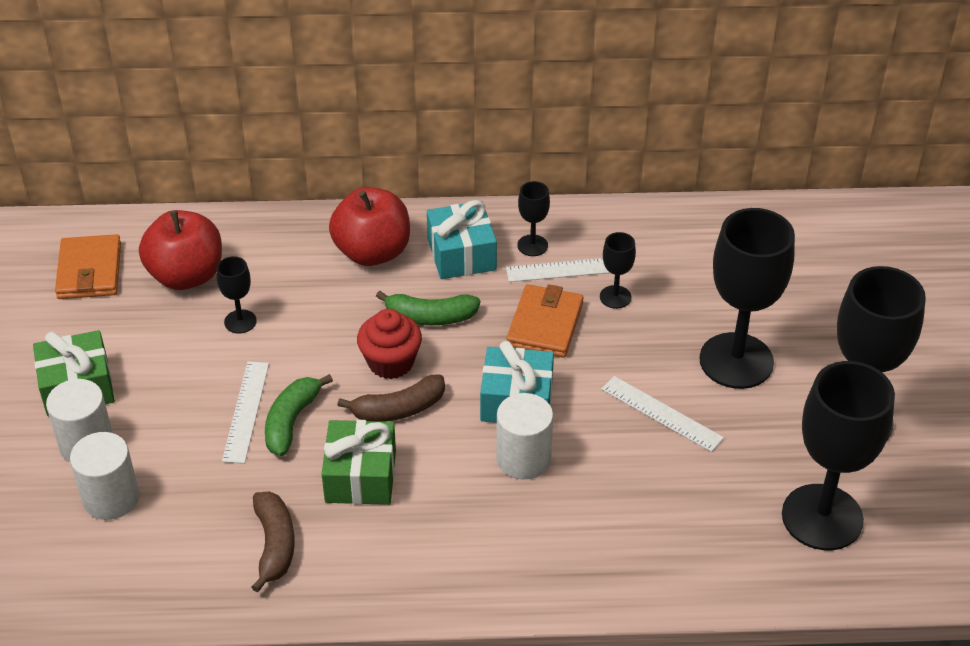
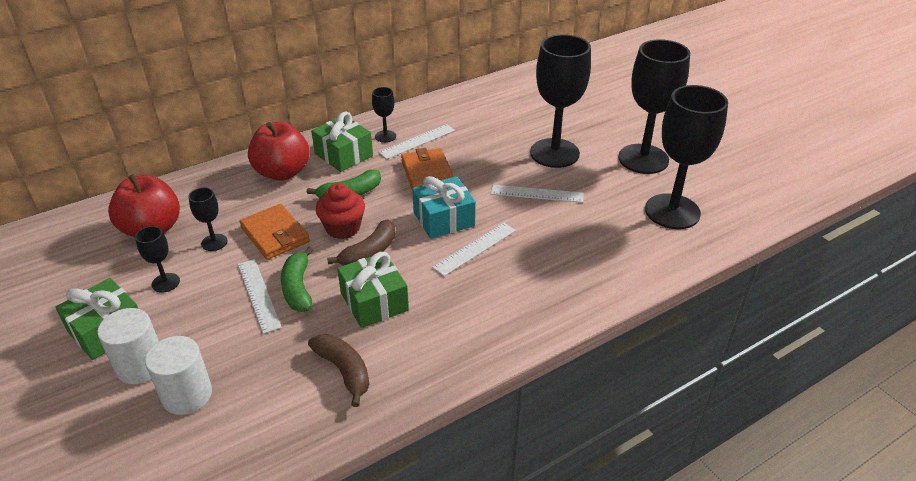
camera: 30 degrees left, 5 degrees down
orange wallet [55,234,121,299] -> orange wallet moved to [239,204,310,260]
turquoise gift [427,200,497,279] -> green gift [311,112,373,172]
white cylinder [496,393,553,479] -> white ruler [432,223,516,276]
black goblet [600,232,636,309] -> black goblet moved to [135,226,180,293]

